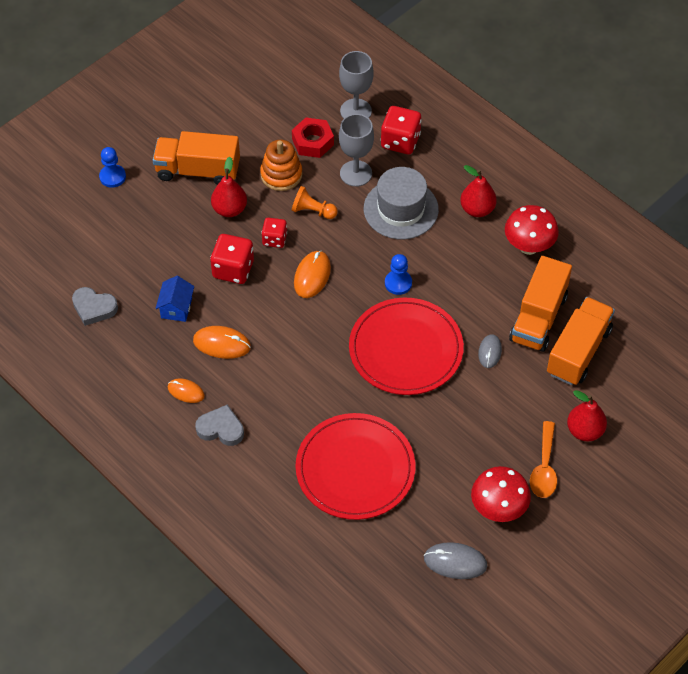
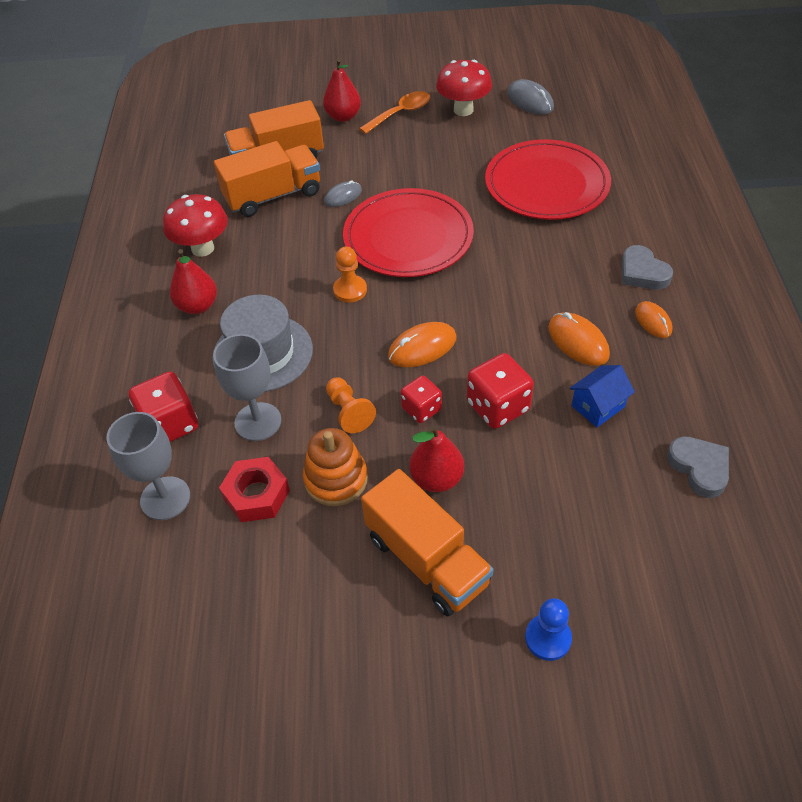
camera: 135 degrees left, 5 degrees down
blue pawn [385,254,412,295] -> orange pawn [333,247,367,303]

